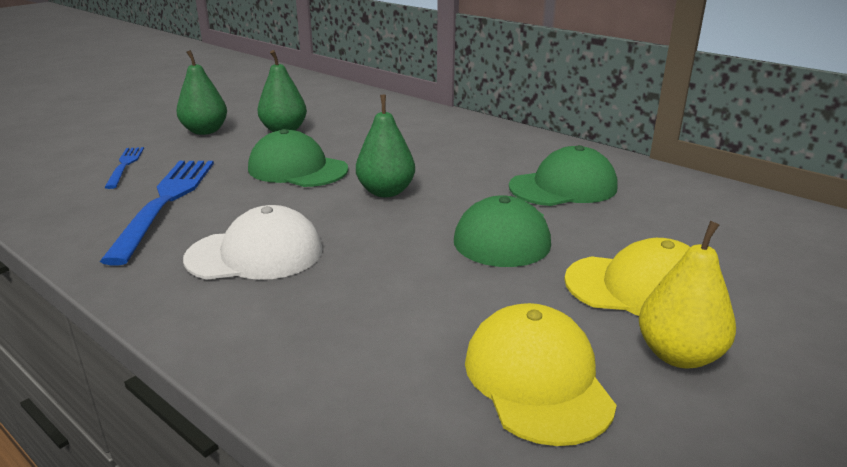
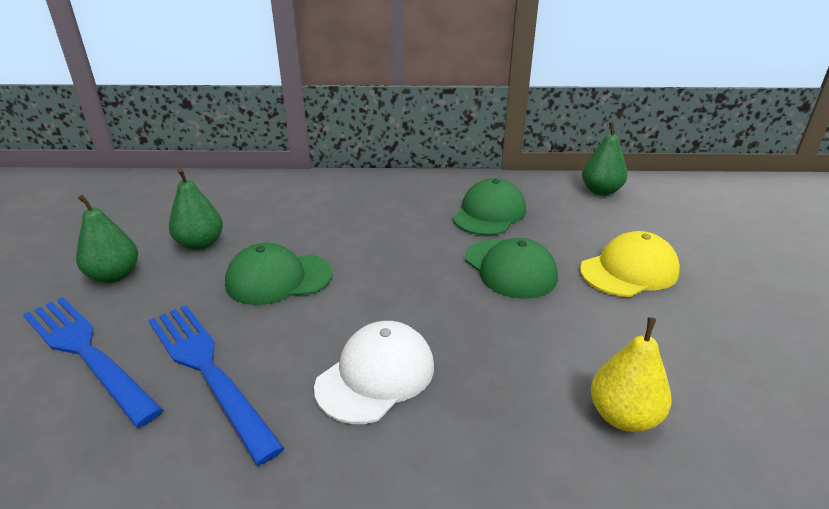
camera: 40 degrees left, 5 degrees up
blue fork [104,147,144,189] -> blue fork [23,297,164,427], size x1.93
green pear [356,95,415,197] -> green pear moved to [582,122,627,196]
yellow cap [465,303,617,446] -> none
yellow pear [639,221,736,369] -> yellow pear moved to [591,317,671,432]

